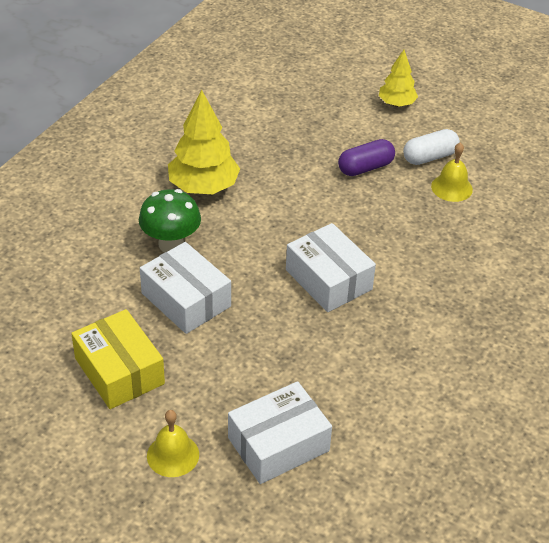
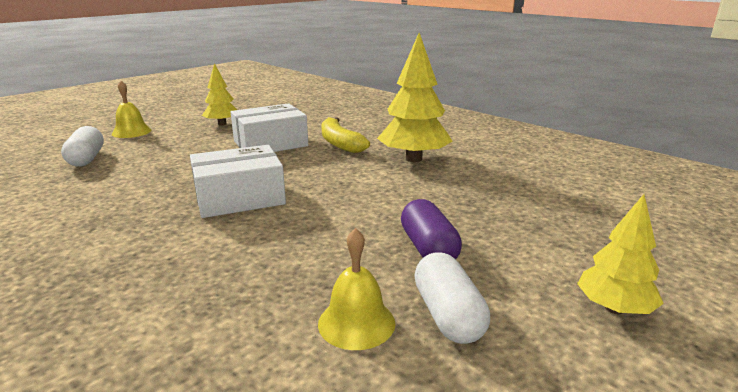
camera: 105 degrees right, 20 degrees down
yellow box [71,309,165,409] -> yellow tree [202,63,237,126]
green mushroom [139,189,201,252] -> yellow banana [321,117,370,153]
white box [228,381,332,484] -> white capsule [61,126,104,167]

